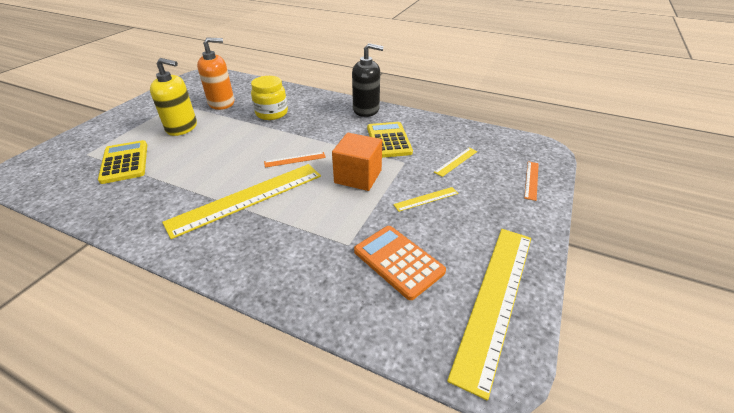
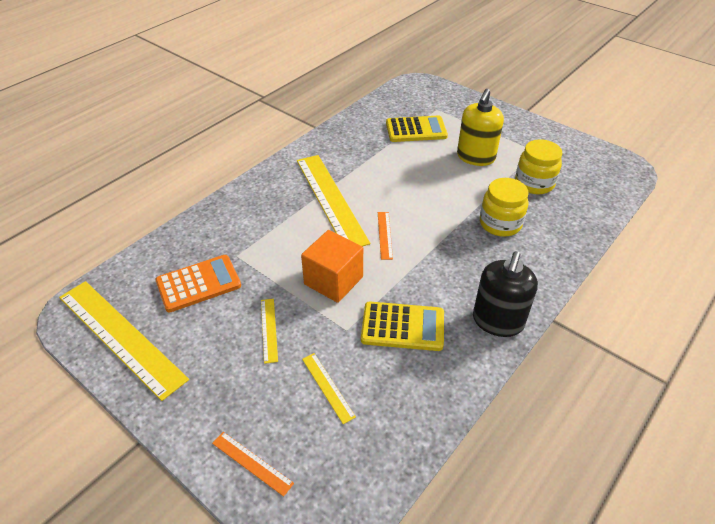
camera: 105 degrees right, 5 degrees up
orange soap dispenser [197,37,234,110] -> yellow jar [515,139,562,194]

